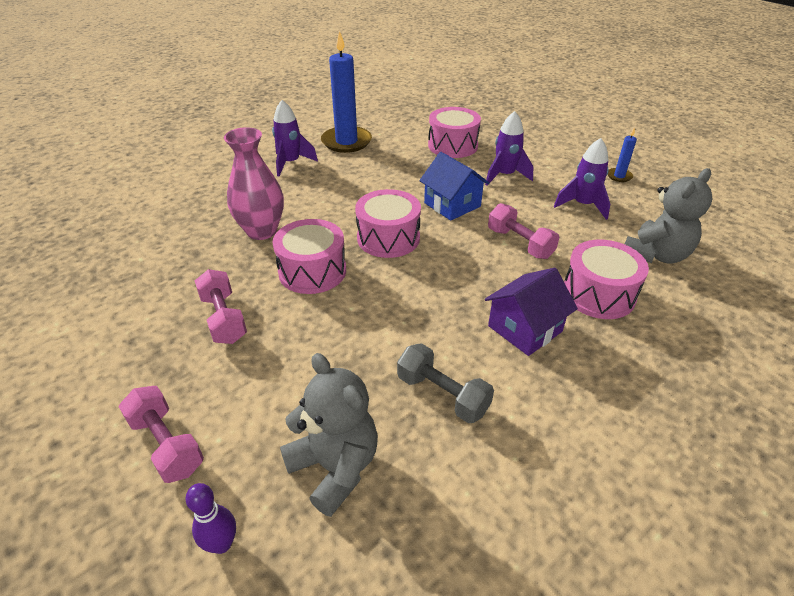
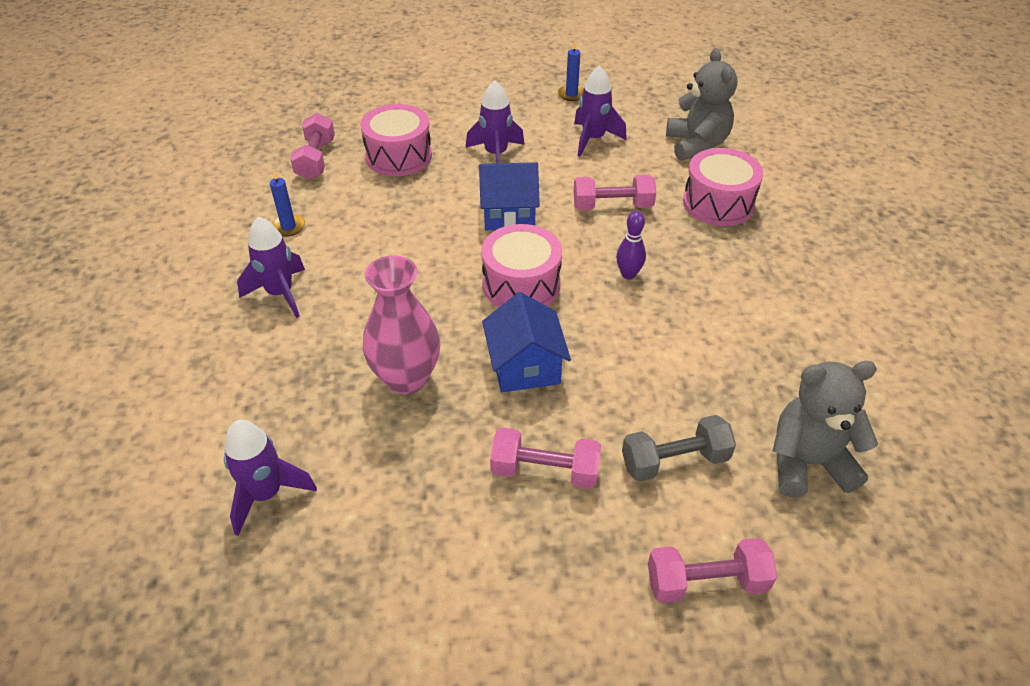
camera: 55 degrees left, 5 degrees up
purple bowling pin [185,483,236,554] -> purple bowling pin moved to [616,211,646,279]
pink drum [273,219,346,294] -> blue house [482,292,571,392]
blue candle [321,30,372,153] -> blue candle [270,170,305,237], size x0.45
grey dumbbell [397,343,494,423] -> grey dumbbell moved to [622,415,736,482]
purple house [485,268,578,356] -> none
none -> purple rocket [224,420,317,536]
none -> pink dumbbell [290,113,335,180]

